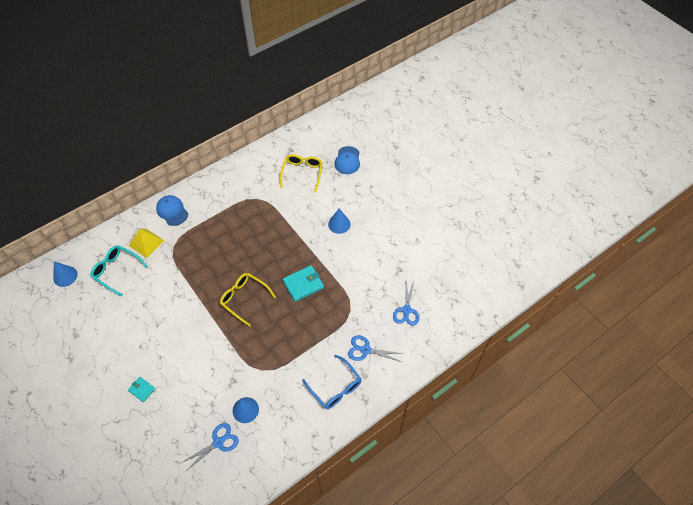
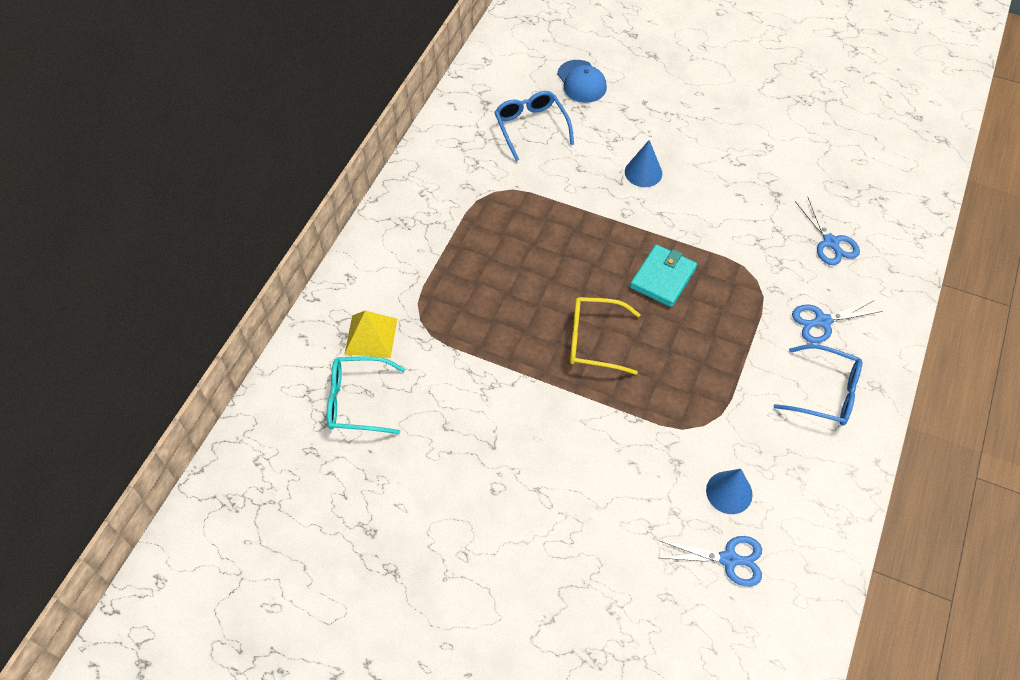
camera: 30 degrees left, 0 degrees up
blue cone [53,261,77,287] -> none
turquoise wallet [128,377,155,402] -> none
blue cap [156,195,188,226] -> none
blue scissors [181,423,239,472] -> blue scissors turned 75 degrees clockwise [660,536,762,587]
yellow glasses [280,154,323,192] -> blue glasses [494,91,574,161]

